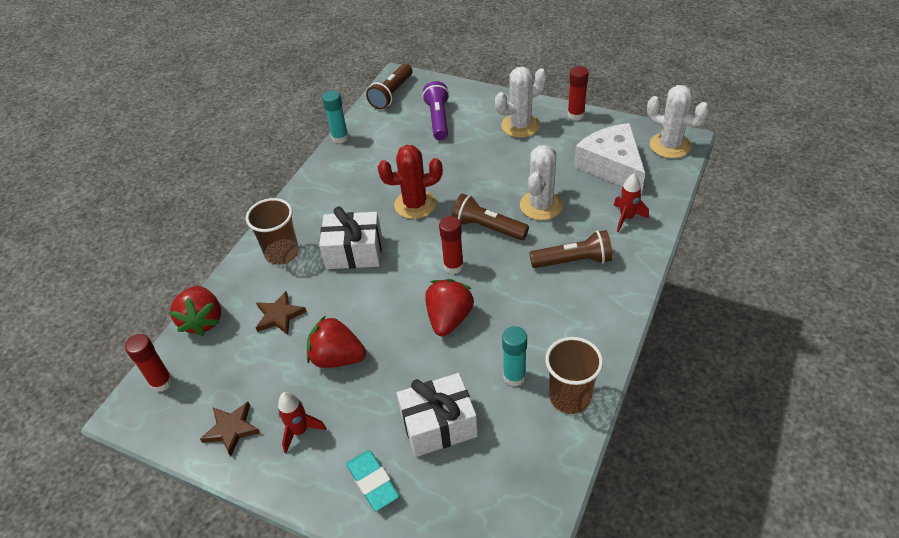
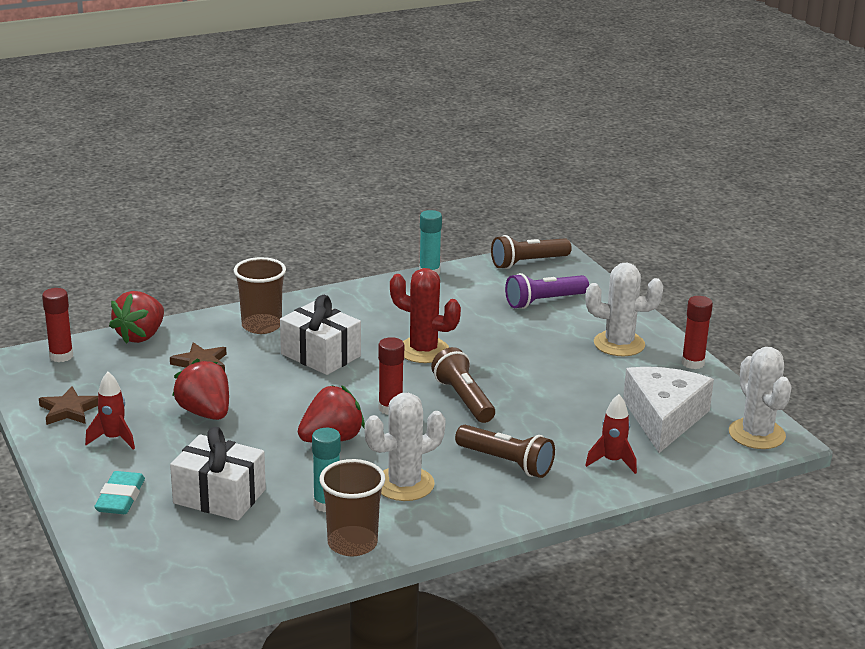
camera: 35 degrees right, 20 degrees down
purple flashlight [422,81,449,140] -> purple flashlight turned 150 degrees counterclockwise [505,273,589,309]
white cactus [520,145,563,220] -> white cactus moved to [365,393,446,501]

